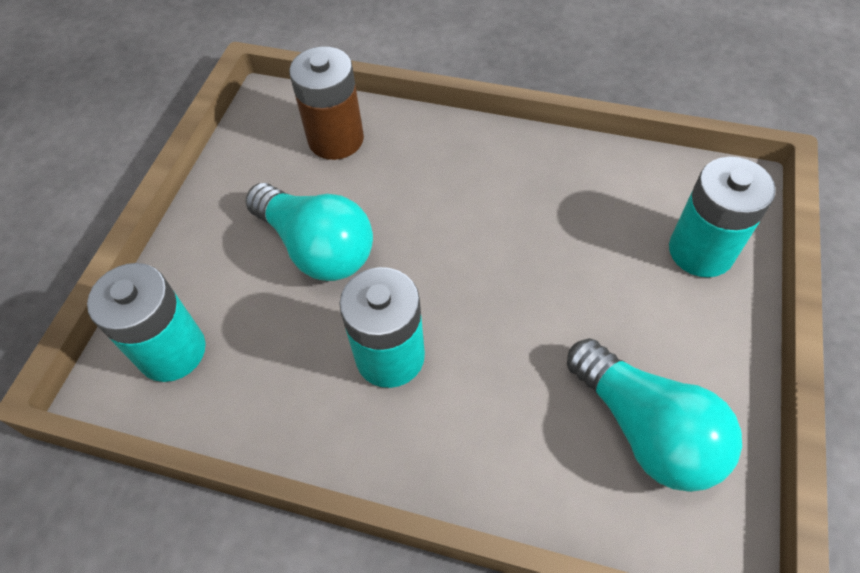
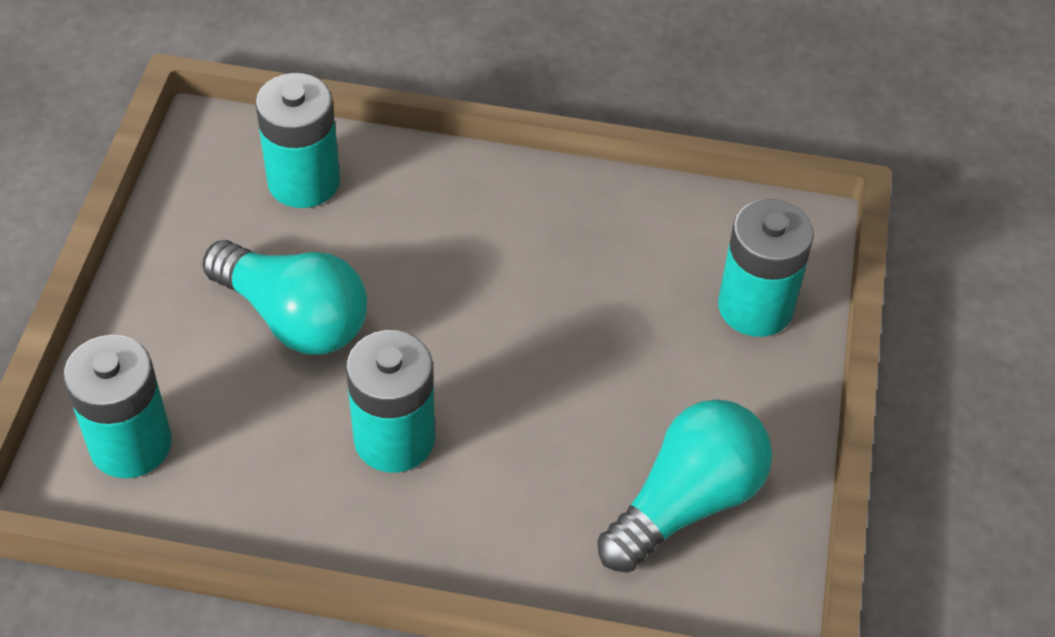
camera: 10 degrees left, 5 degrees down
brown battery [289,46,364,160] -> turquoise battery [255,73,340,208]
turquoise light bulb [567,338,742,492] -> turquoise light bulb turned 90 degrees counterclockwise [597,399,772,573]

